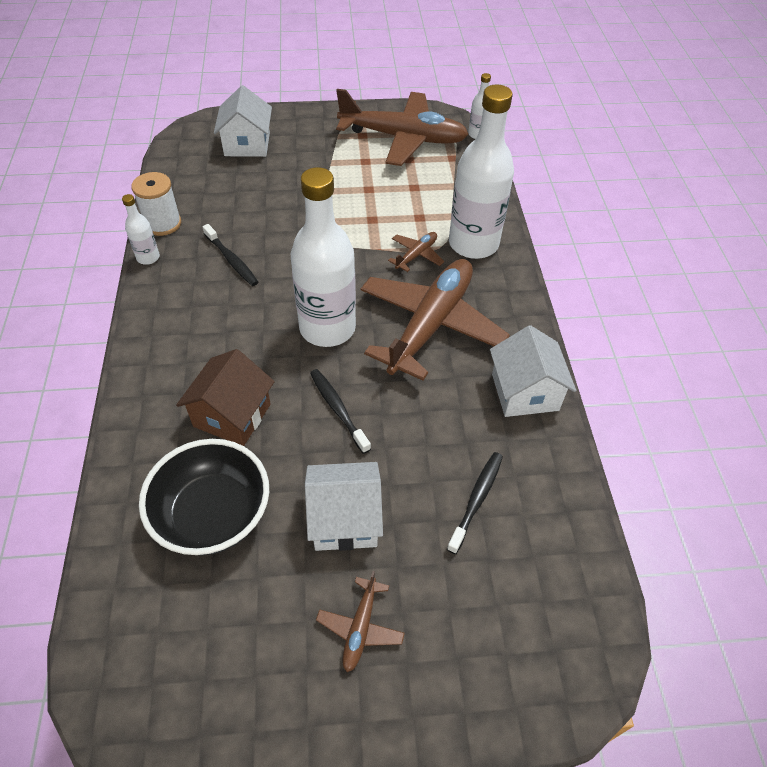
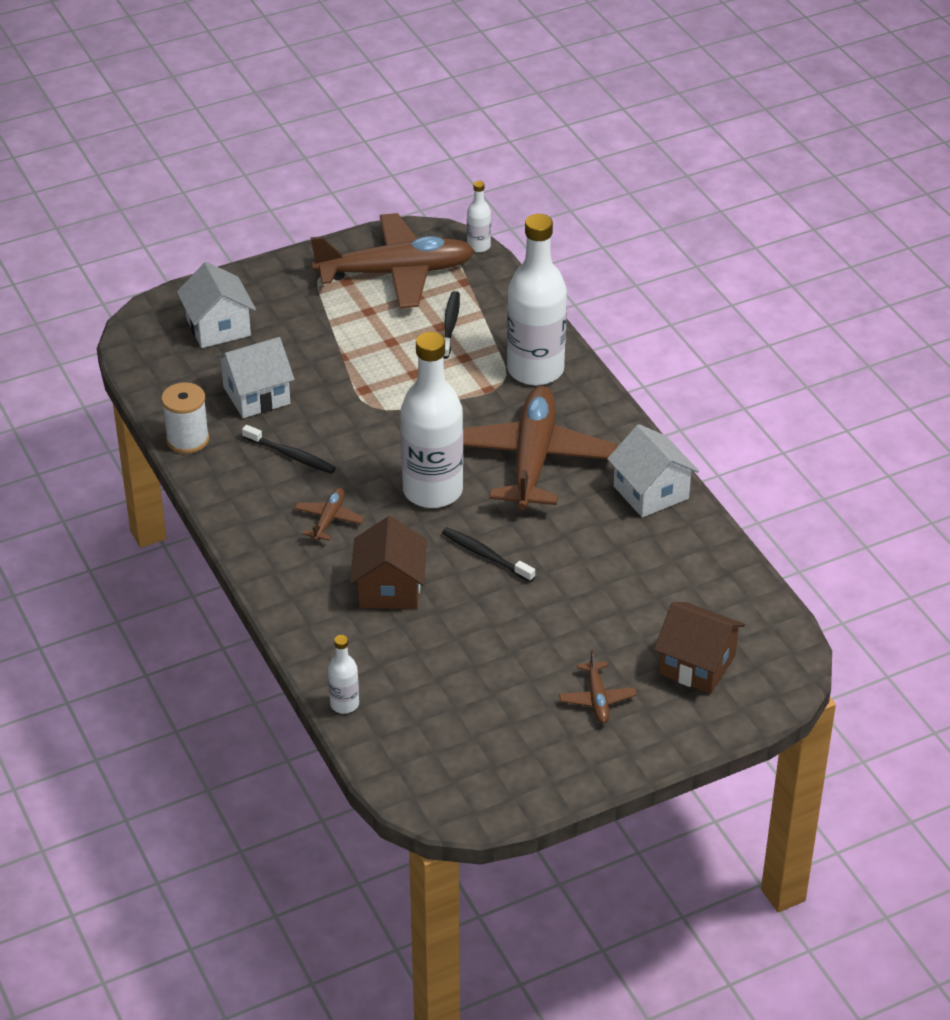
camera: 20 degrees left, 10 degrees down
white bottle [122,194,160,265] -> white bottle moved to [328,635,359,714]
black bowl [139,439,269,555] -> none
white house [305,462,383,551] -> white house moved to [215,337,294,418]
brown plane [388,232,444,272] -> brown plane moved to [294,488,364,541]
black toothbrush [447,452,503,554] -> black toothbrush moved to [443,291,460,359]
none -> brown house [654,602,745,694]

